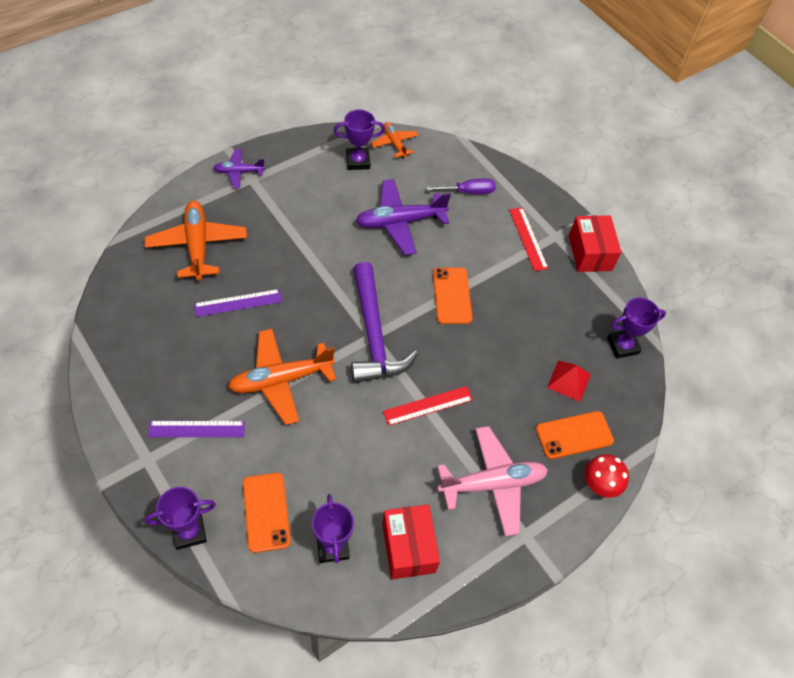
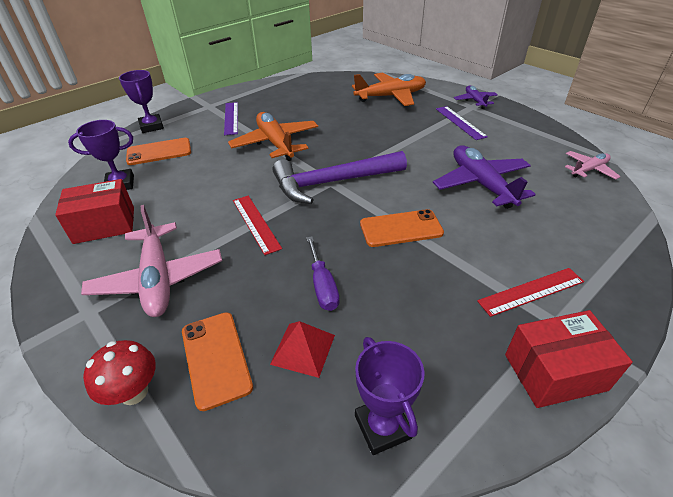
camera: 90 degrees right, 15 degrees down
purple ruler [194,289,282,317] -> purple ruler moved to [436,106,488,140]
purple trophy [333,109,385,170] -> none
orange plane [371,122,418,158] -> pink plane [565,151,621,180]
purple screwdriver [426,178,496,194] -> purple screwdriver moved to [306,236,339,311]

